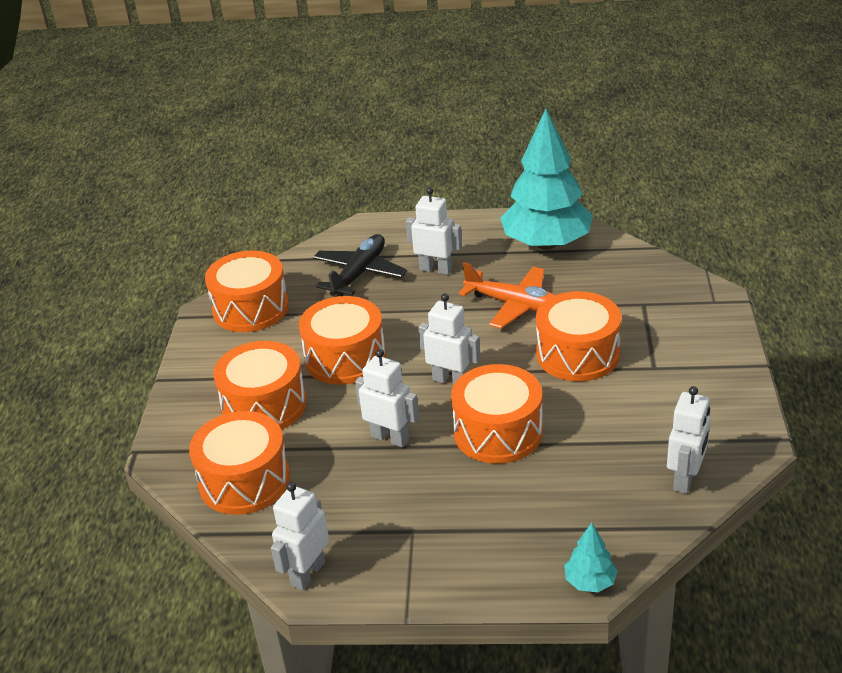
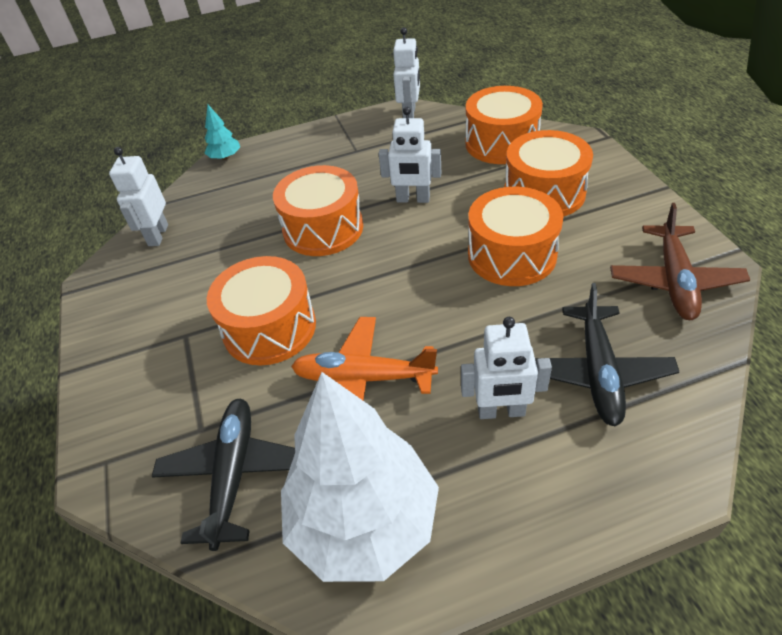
camera: 160 degrees right, 10 degrees up
orange drum [205,250,289,332] -> brown plane [610,203,750,320]
white robot [418,293,480,385] -> none
turquoise tree [500,109,593,250] -> white tree [281,372,439,582]
none -> black plane [152,398,295,551]

